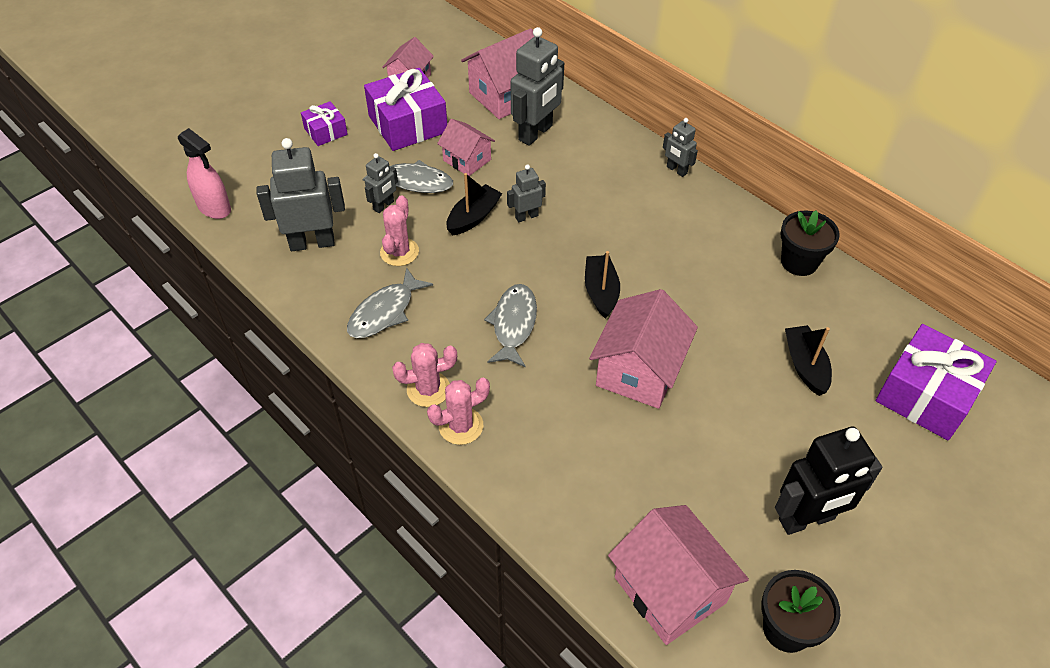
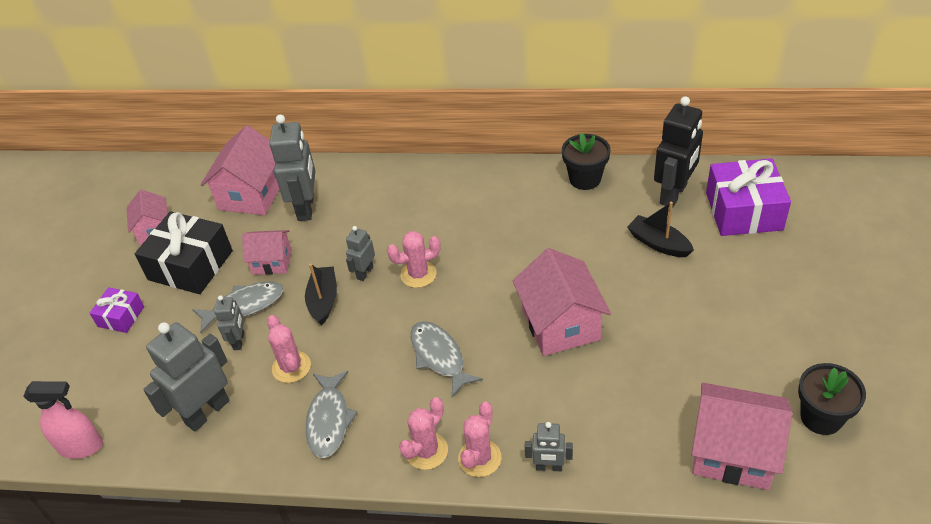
camera: 35 degrees left, 5 degrees down
purple gift [364,68,447,151] -> black gift [135,211,233,294]
black boat [585,251,620,319] -> none
grey robot [663,118,698,177] -> grey robot moved to [525,422,573,471]
black robot [775,427,882,535] -> black robot moved to [654,96,703,208]
none -> pink cactus [387,231,441,288]

